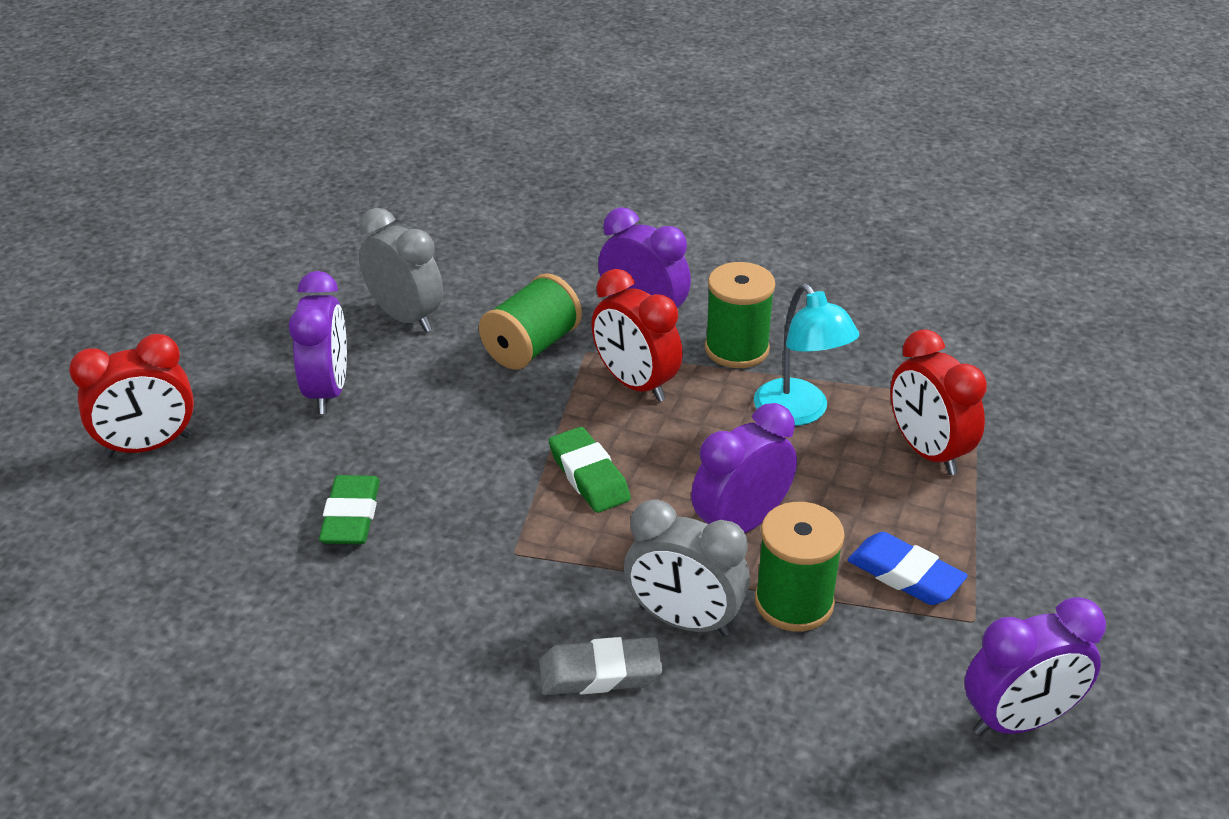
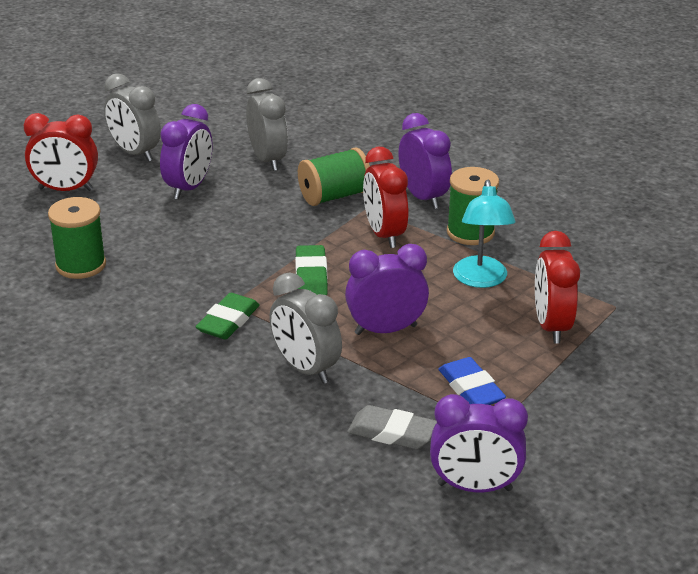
camera: 25 degrees right, 5 degrees down
green eraser [319,475,380,544] -> green eraser moved to [195,293,260,340]
grey eraser [539,637,663,695] -> grey eraser moved to [347,405,437,449]
green spool [755,502,845,632] -> green spool moved to [48,197,106,279]
none -> grey clock [104,73,161,162]

